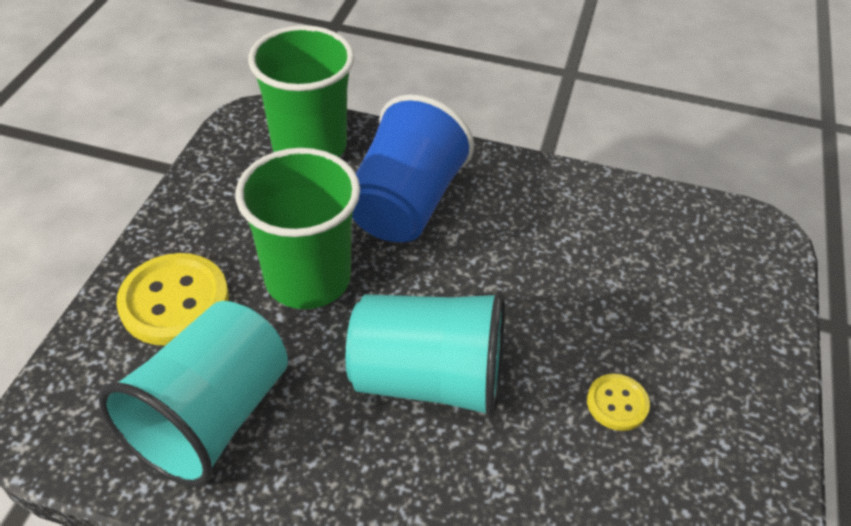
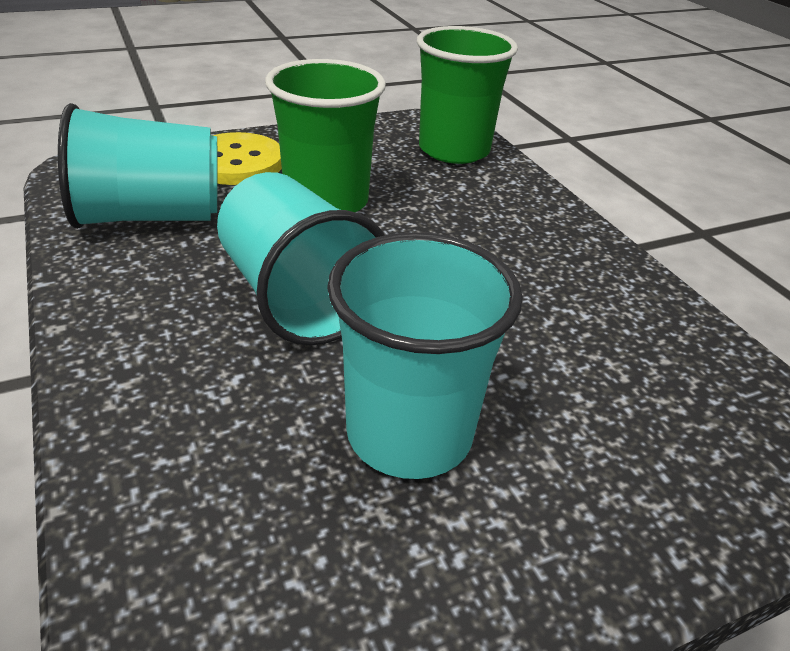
camera: 50 degrees right, 10 degrees down
blue cup [352,94,474,242] -> none
yellow button [587,374,650,431] -> turquoise cup [327,232,523,479]

